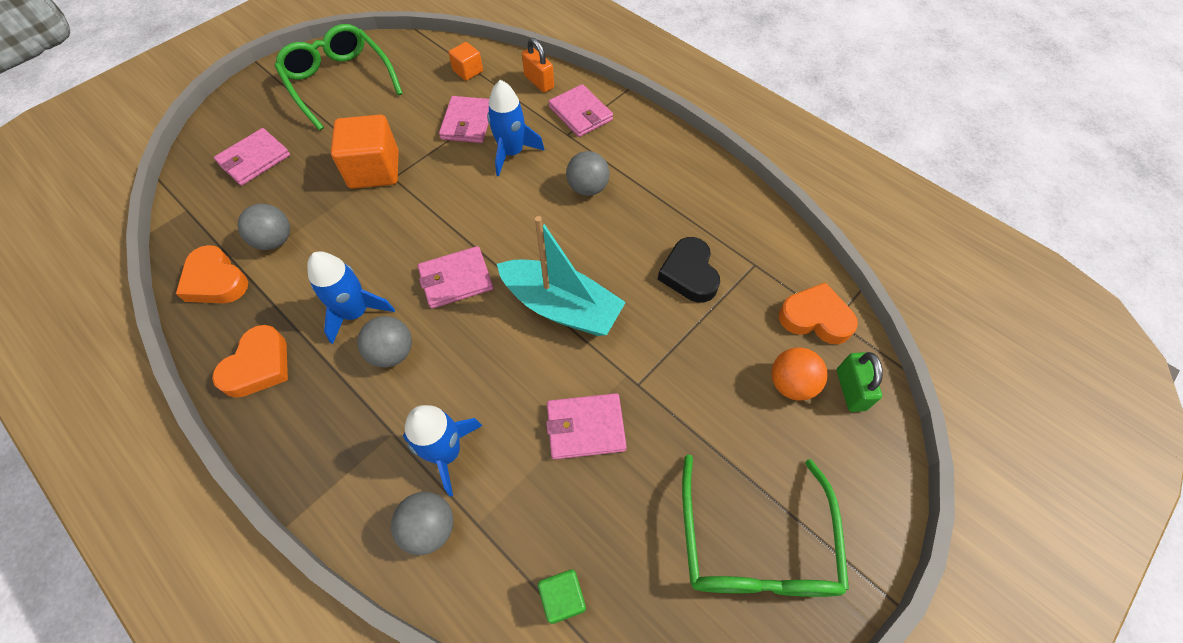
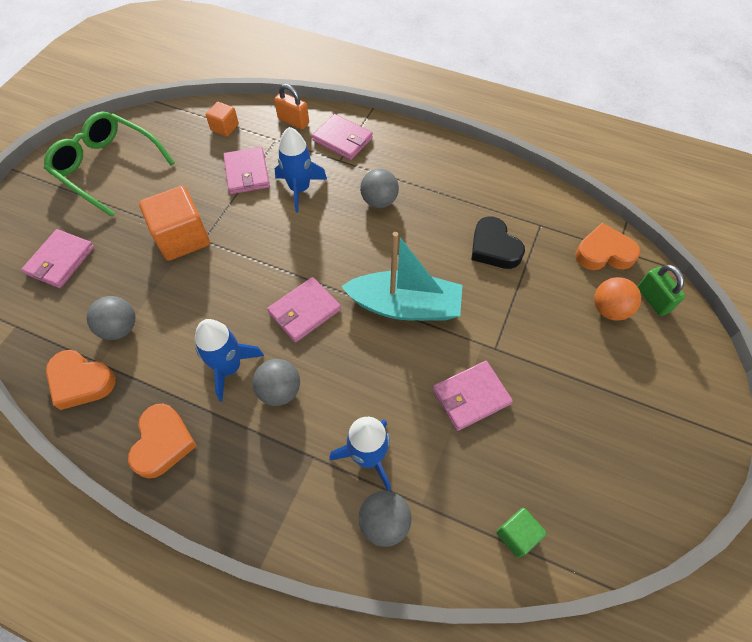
camera: 20 degrees left, 0 degrees up
green glasses [682,454,849,597] -> none

